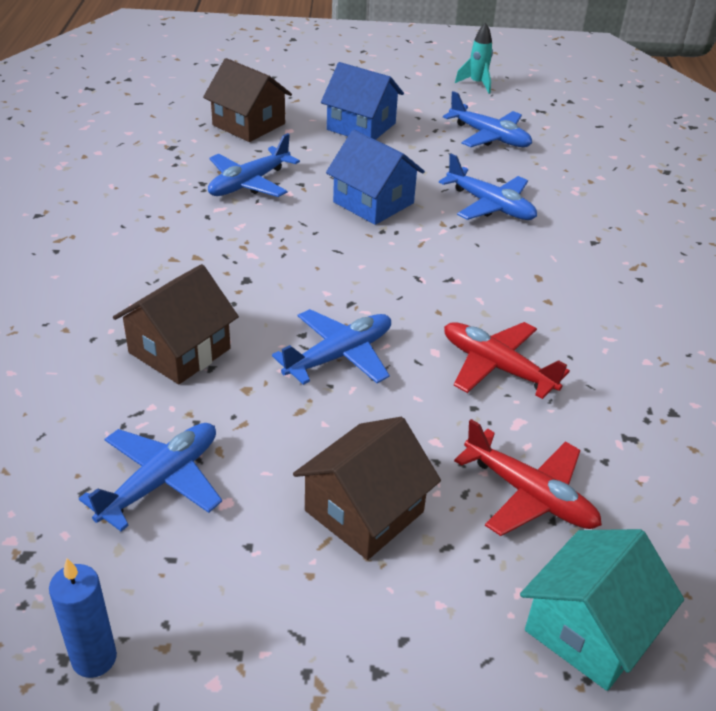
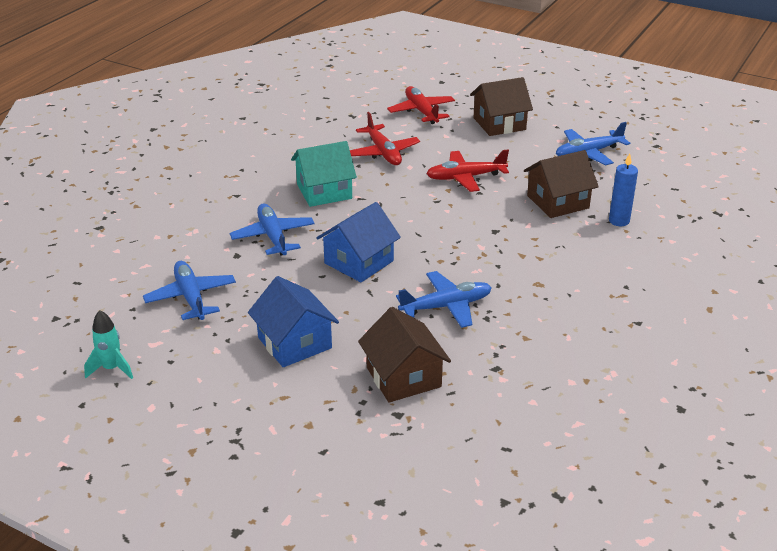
camera: 150 degrees left, 5 degrees down
blue candle [49,558,117,678] -> blue candle moved to [609,153,638,226]
blue plane [272,309,391,385] -> red plane [426,149,509,192]
blue house [326,130,425,225] -> blue house turned 60 degrees clockwise [316,202,401,282]
turquoise house [520,529,684,691] -> turquoise house moved to [291,141,357,207]

